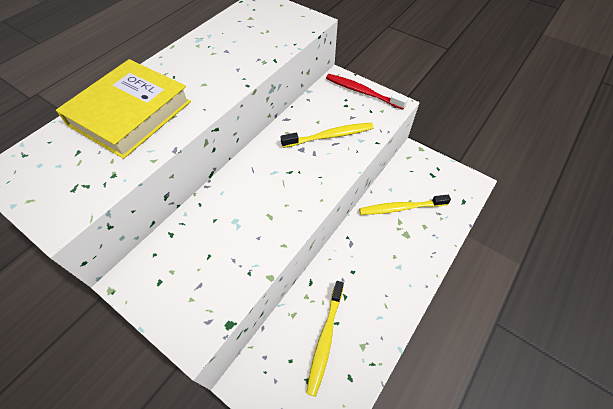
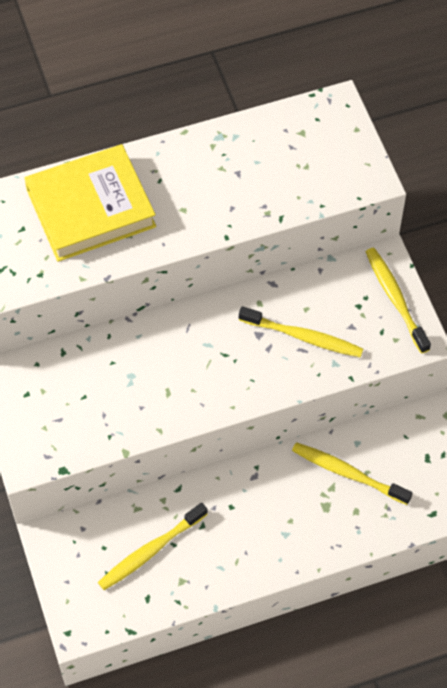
camera: 35 degrees right, 5 degrees up
red toothbrush [326,74,408,110] -> yellow toothbrush [365,248,431,354]

